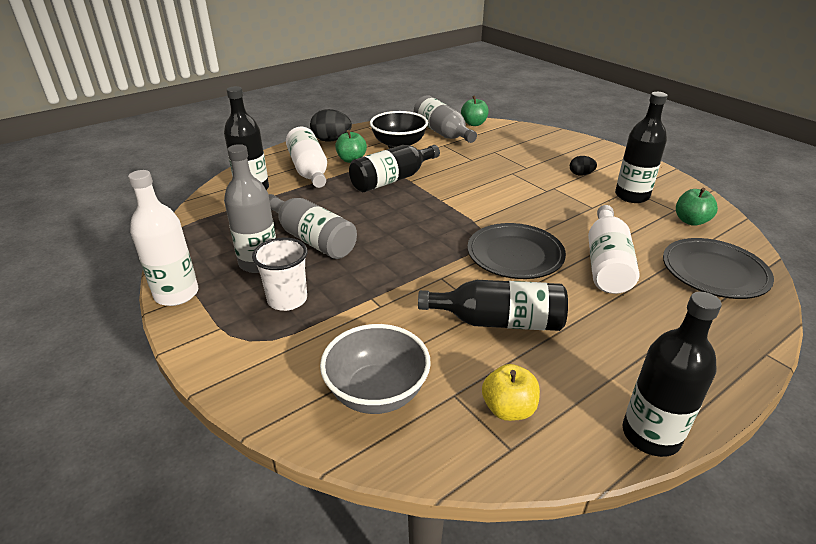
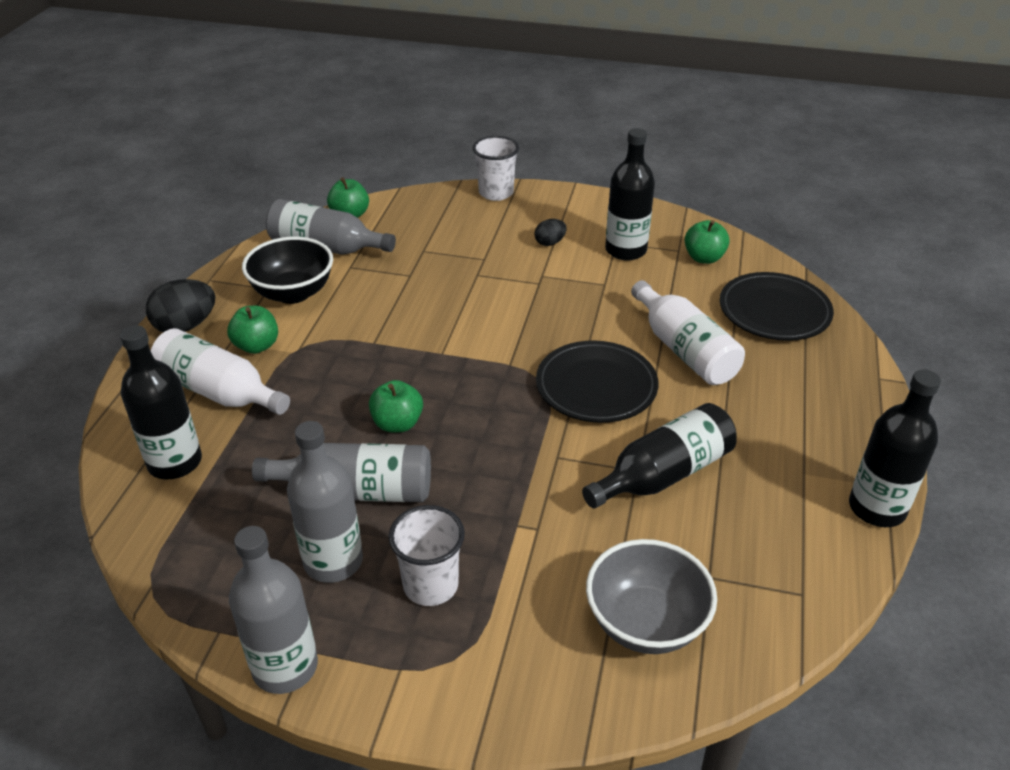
camera: 40 degrees left, 5 degrees up
white bottle [128,170,198,306] -> grey bottle [229,526,318,694]
black bottle [349,145,440,192] -> none
yellow apple [482,364,540,421] -> none
none -> green apple [369,380,423,432]
none -> white cup [472,136,519,201]

